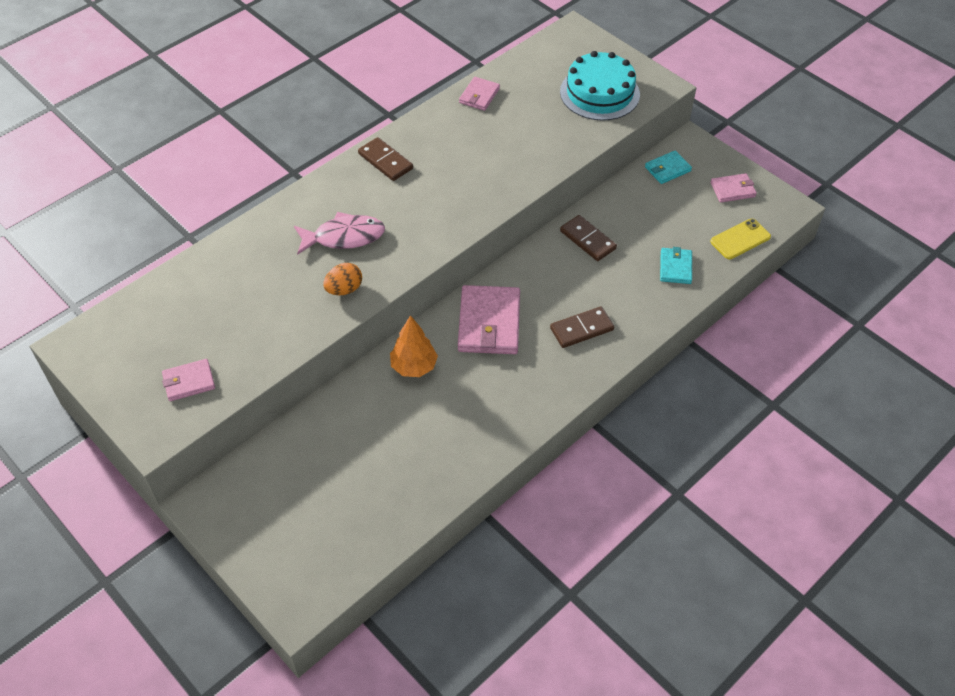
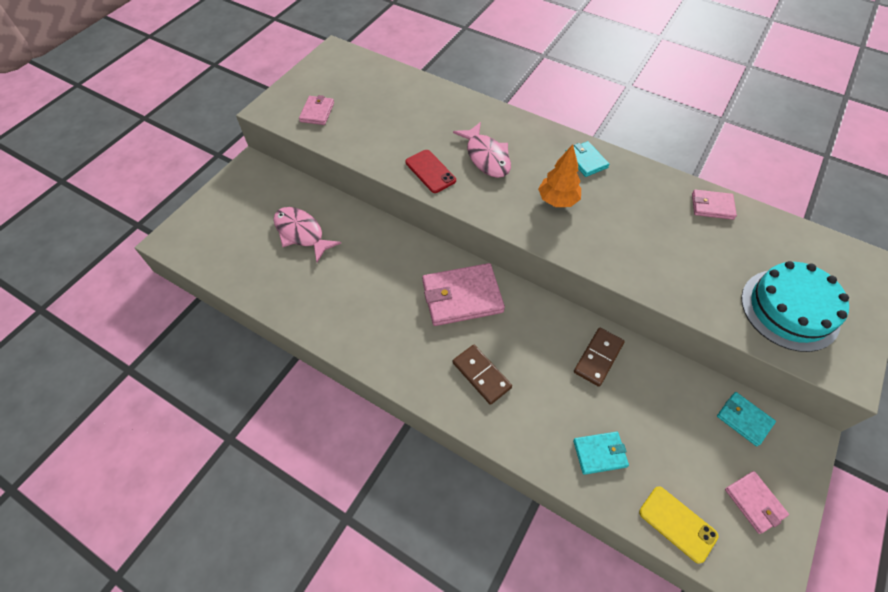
camera: 75 degrees right, 5 degrees up
pink wallet [162,359,215,401] -> pink wallet turned 45 degrees clockwise [299,95,334,125]
orange egg [323,263,362,295] -> red phone [405,150,456,193]
brown domino [358,137,413,181] -> turquoise wallet [566,141,609,177]
orange tree [390,315,438,377] -> orange tree moved to [538,144,581,207]
none -> pink fish [273,207,341,262]

